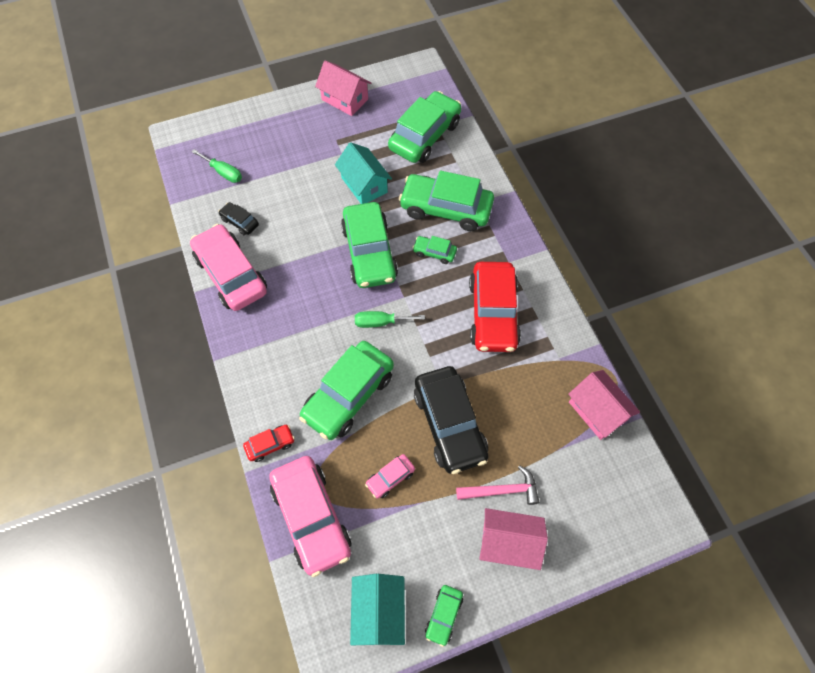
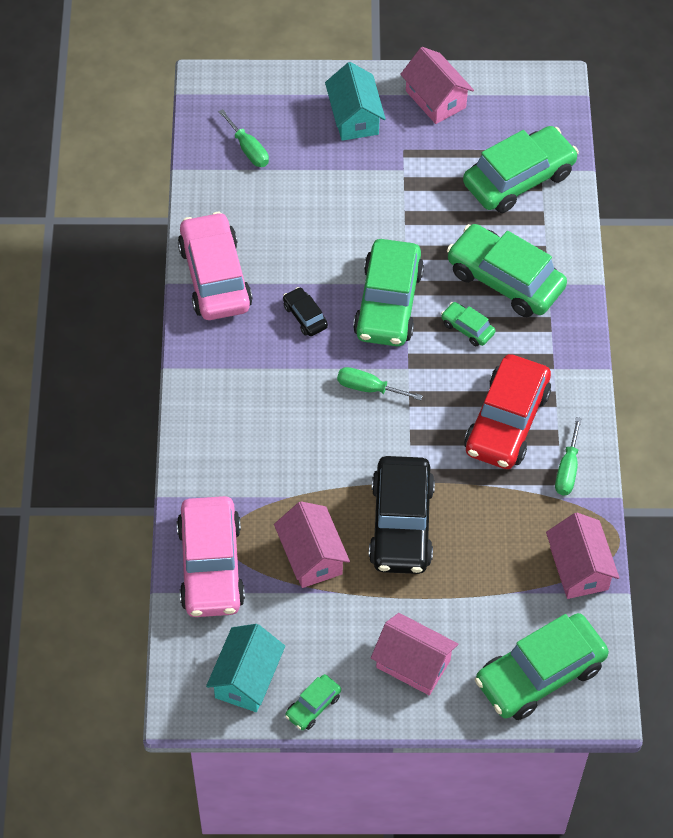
camera: 20 degrees right, 5 degrees down
black car [218,202,259,235] -> black car moved to [283,287,328,336]
red car [243,425,295,462] -> none
green car [299,341,394,440] -> green car moved to [475,613,609,720]
turquoise house [335,142,392,204] -> turquoise house moved to [325,62,386,141]
pink car [365,454,415,499] -> pink house [274,501,350,588]
pink hammer [456,465,539,505] -> none
none -> green screwdriver [555,417,582,495]

